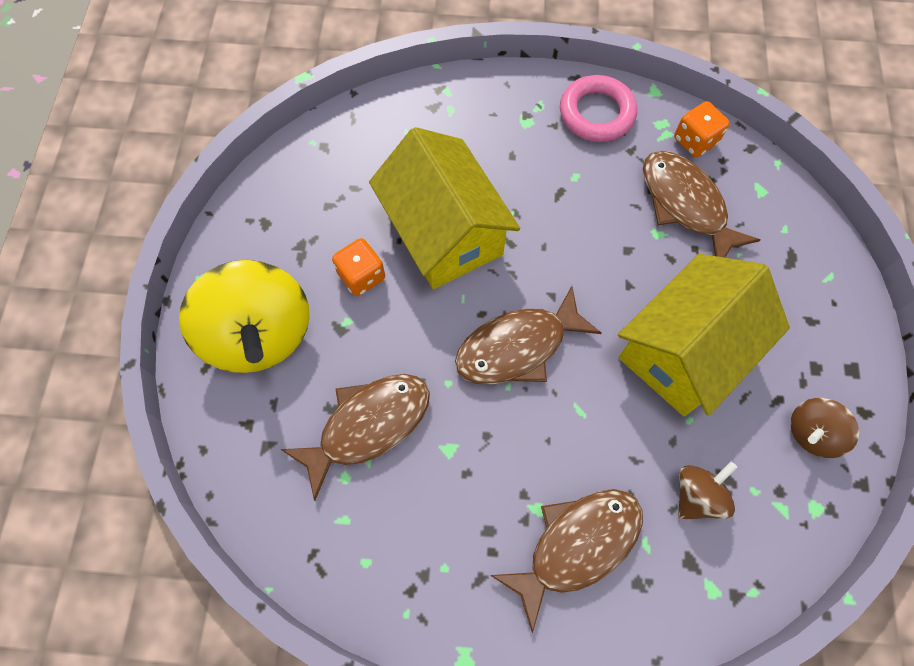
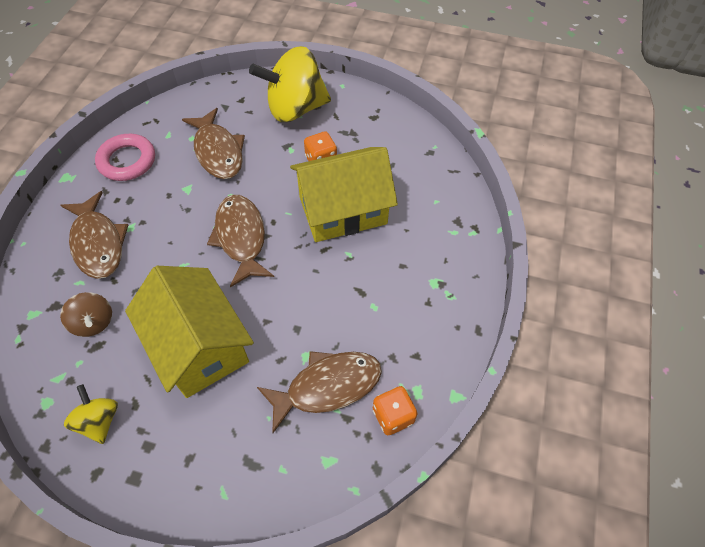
camera: 100 degrees right, 10 degrees down
pink ring [560,75,637,142] -> pink ring moved to [95,134,155,181]
brown spinning top [790,398,859,458] -> yellow spinning top [64,384,118,444]

